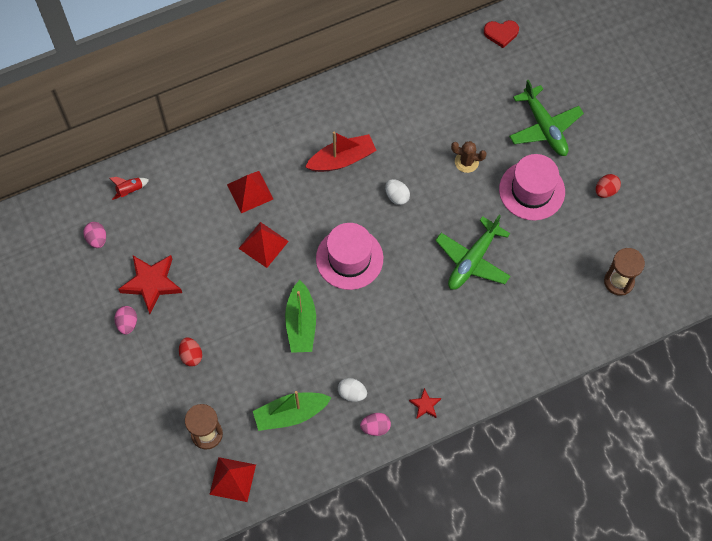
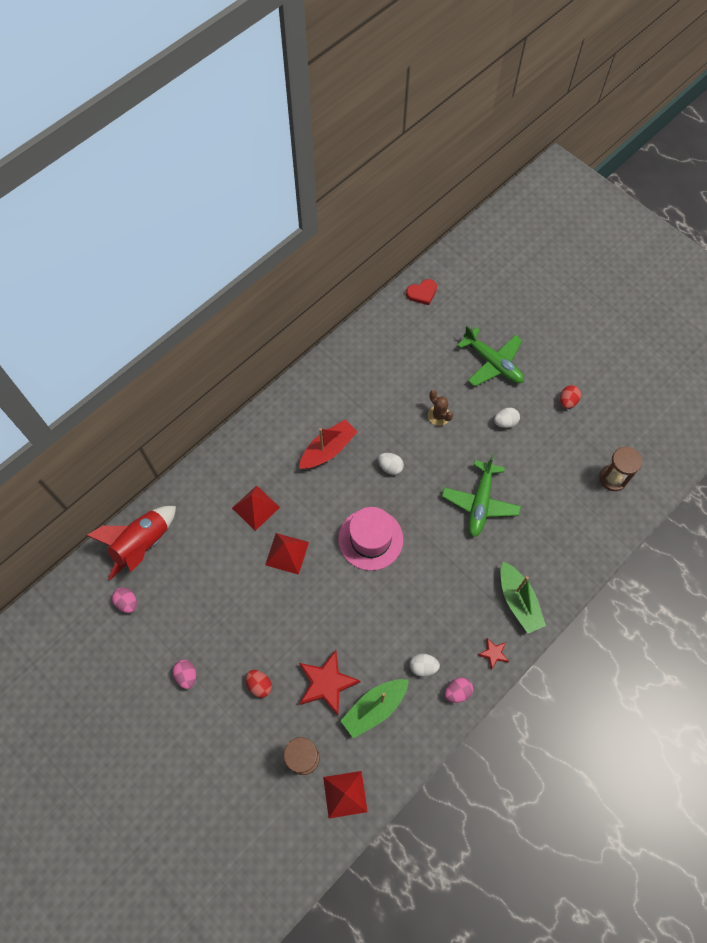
camera: 20 degrees left, 0 degrees up
red rocket [110,177,149,200] -> red rocket [86,506,176,580], size x2.35
red star [118,255,182,314] -> red star moved to [299,650,361,715]
green boat [285,280,316,353] -> green boat moved to [501,562,546,633]
brown cactus [451,141,487,173] -> brown cactus turned 60 degrees clockwise [428,390,453,426]
pink hat [499,154,565,221] -> white egg [494,408,520,428]

